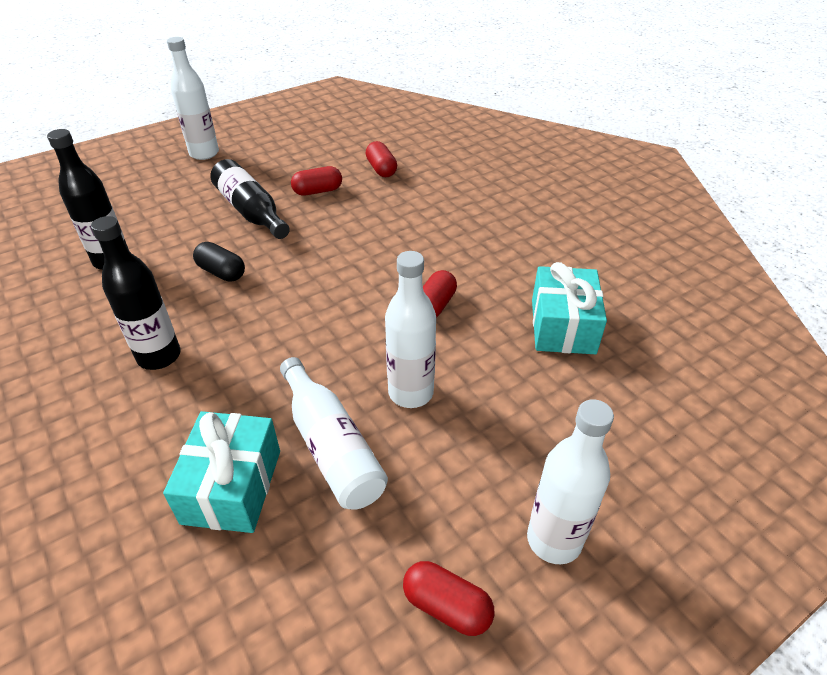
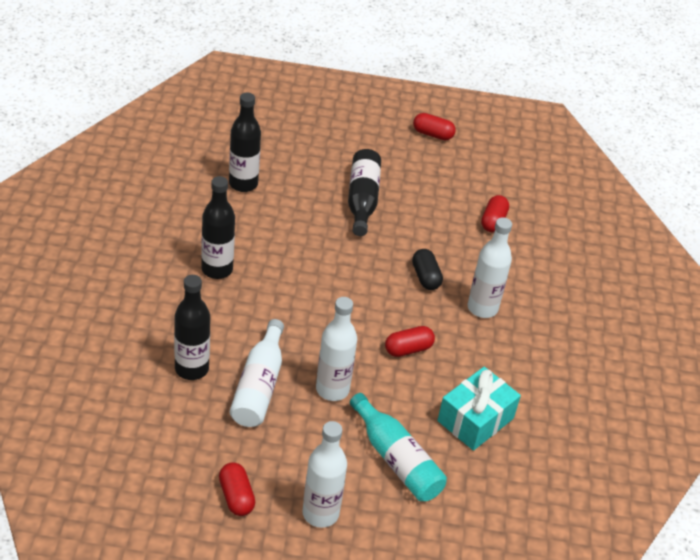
camera: 35 degrees right, 0 degrees up
turquoise gift [163,411,280,533] -> black bottle [174,275,210,380]
white bottle [167,37,219,160] -> white bottle moved to [468,217,512,318]
black capsule [193,242,245,282] -> black capsule moved to [412,249,443,290]
red capsule [291,166,342,196] -> red capsule moved to [413,113,456,140]
none -> turquoise bottle [350,393,447,501]

